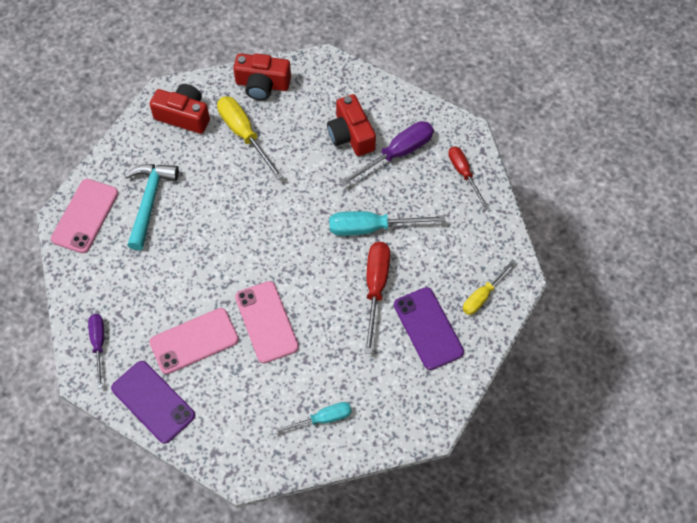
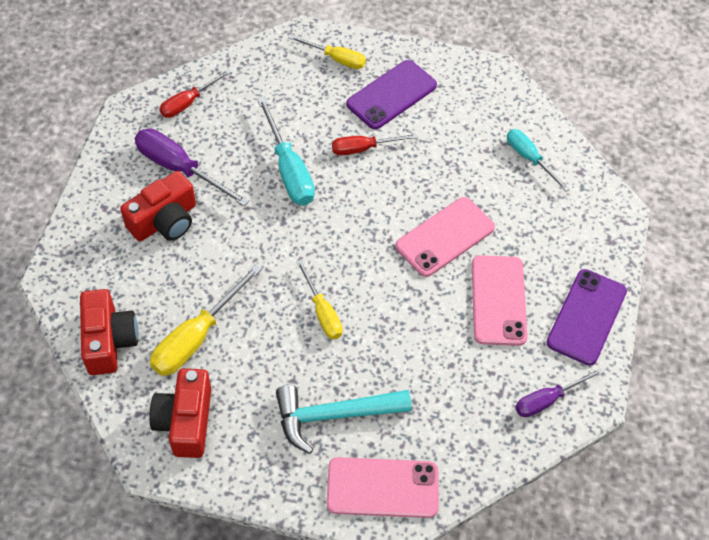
camera: 110 degrees left, 5 degrees down
pink phone [149,308,239,374] -> pink phone turned 45 degrees clockwise [472,255,528,346]
red screwdriver [364,242,390,354] -> red screwdriver [332,134,418,155], size x0.64
none -> yellow screwdriver [296,260,343,339]

